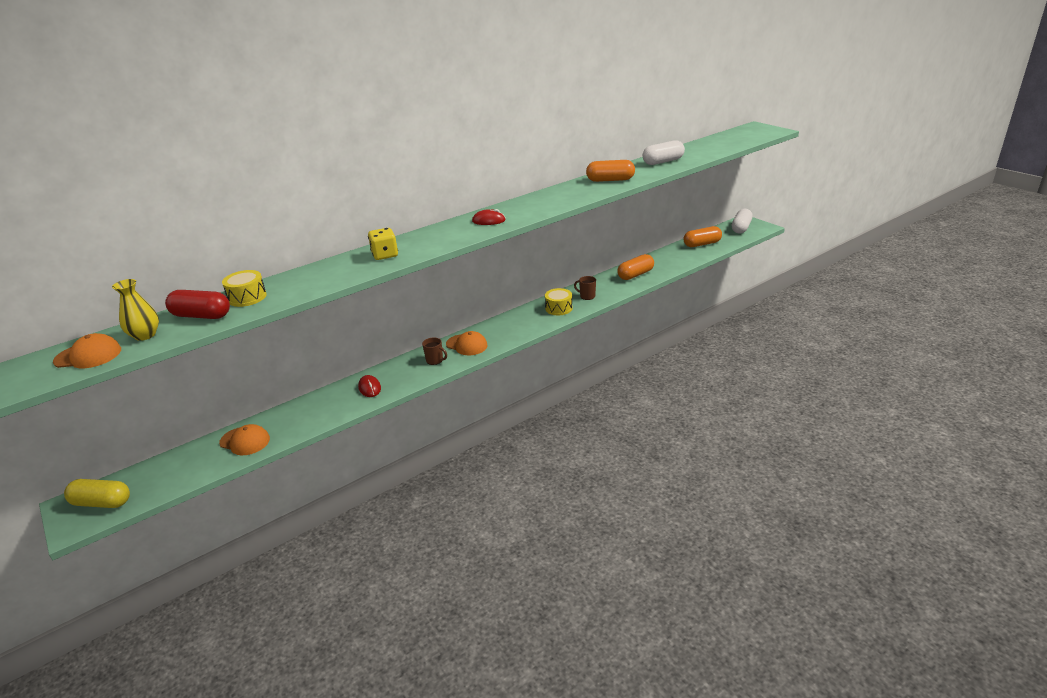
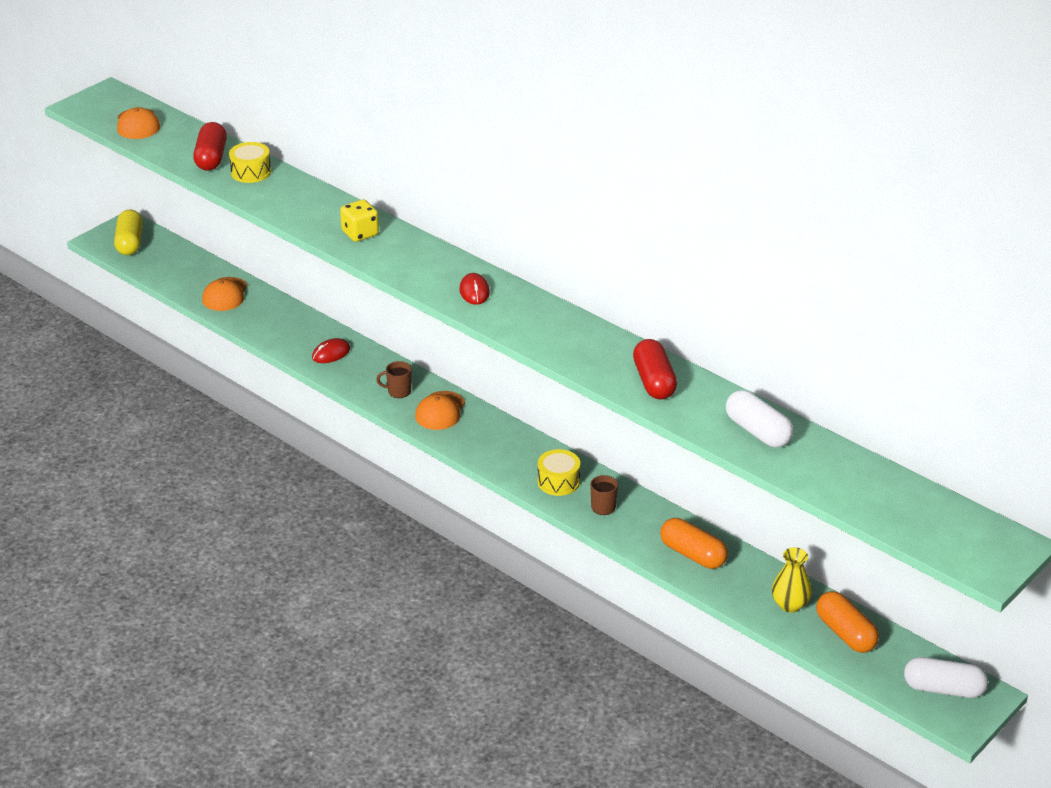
camera: 75 degrees right, 5 degrees up
yellow vase [112,279,159,341] -> yellow vase moved to [772,547,812,613]
brown mug [422,337,447,365] -> brown mug turned 75 degrees clockwise [376,361,412,398]
orange capsule [586,160,635,182] -> red capsule [633,339,677,399]

